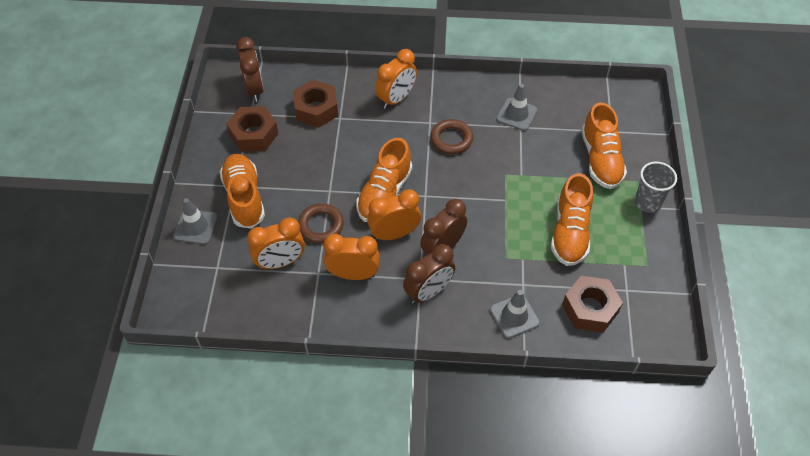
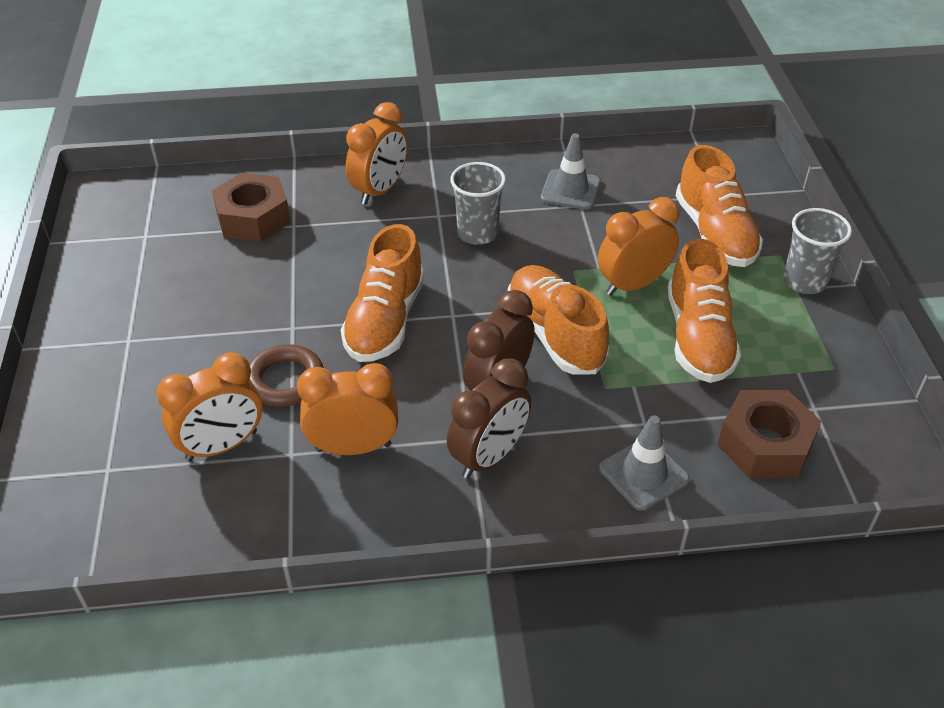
camera: 10 degrees left, 10 degrees down
grey traffic cone [173,198,218,244] -> none
orange shoe [220,154,265,229] -> orange shoe moved to [508,265,609,375]
brown nut [226,106,278,152] -> none
brown clock [236,37,264,102] -> none
orange clock [367,189,421,241] -> orange clock moved to [598,197,680,296]
brown ring [430,119,473,154] -> grey cup [450,162,506,245]

